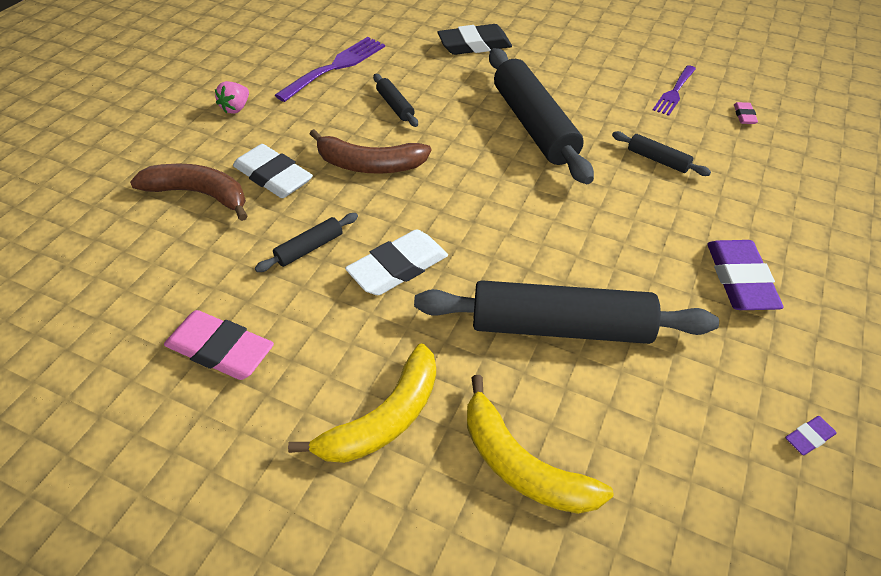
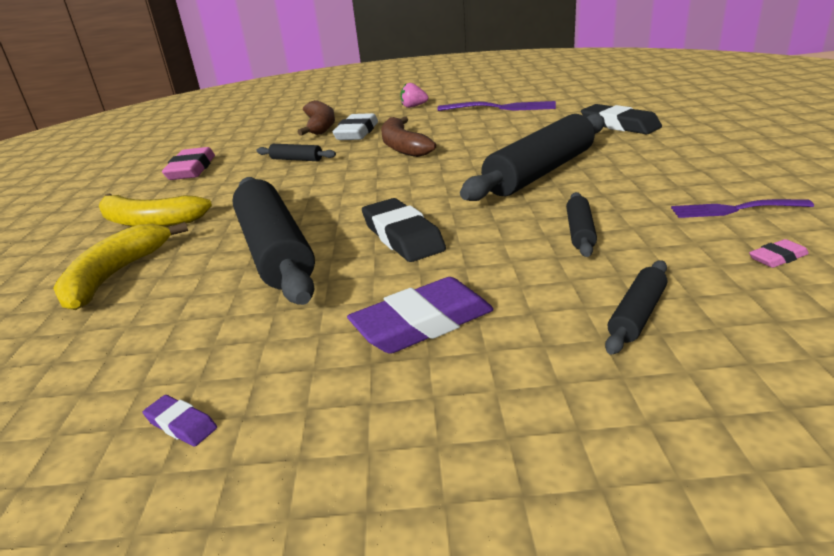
camera: 65 degrees right, 20 degrees down
white eraser [345,229,448,295] -> none
black rolling pin [373,74,418,127] -> black rolling pin moved to [605,260,667,355]
none -> black eraser [362,198,446,262]

